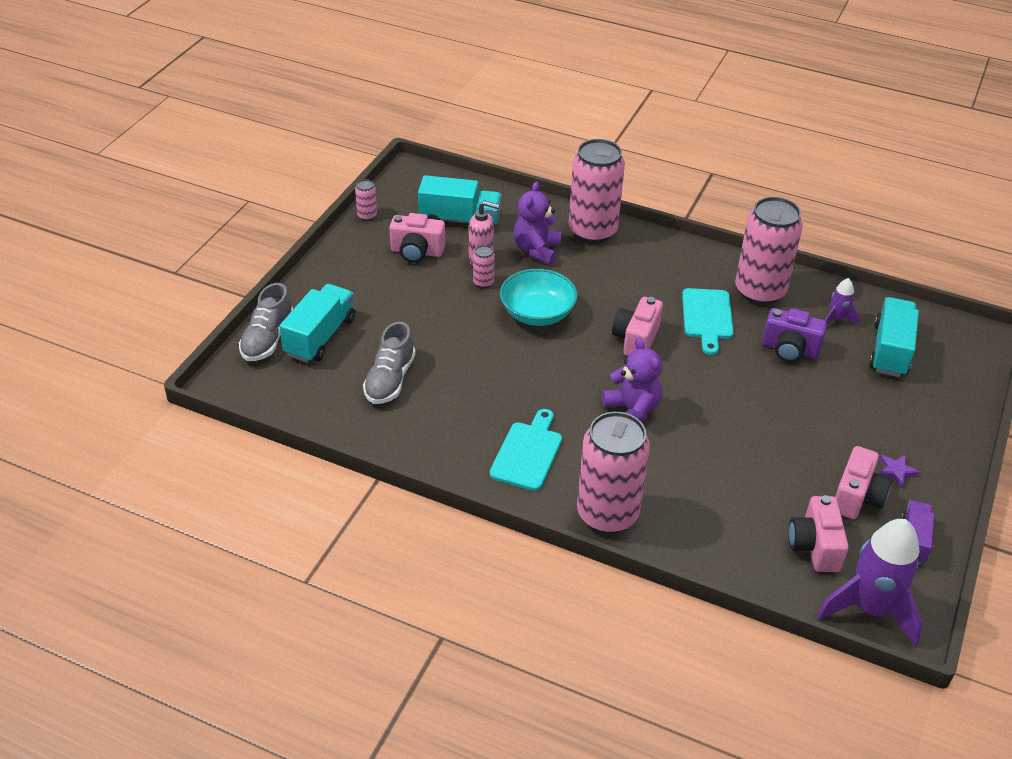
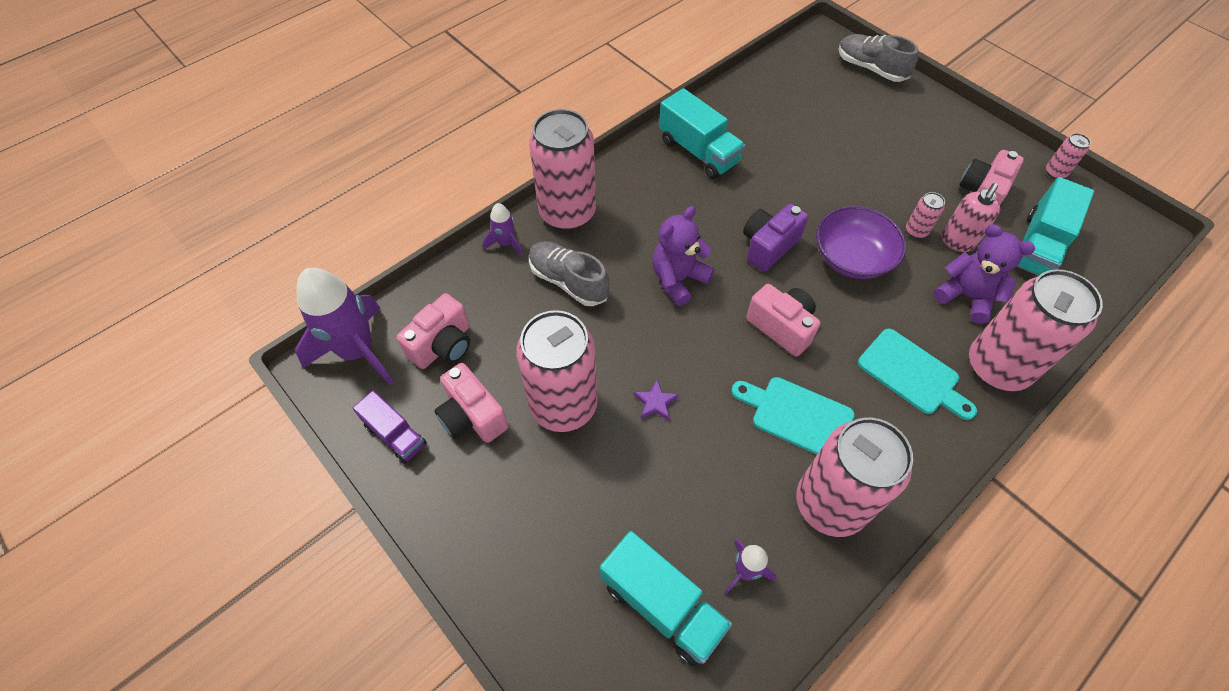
camera: 115 degrees right, 15 degrees up
turquoise truck [279,284,355,363] -> turquoise truck moved to [659,88,745,179]
grey shoe [363,322,416,404] -> grey shoe moved to [529,241,609,306]
turquoise cutting board [490,409,562,491] -> turquoise cutting board moved to [858,328,977,420]
turquoise bowl [500,269,578,326] -> purple bowl [816,206,906,279]
purple teddy bear [602,337,662,422] -> purple teddy bear turned 135 degrees clockwise [652,206,715,306]
purple camera [762,308,827,362] -> purple camera moved to [743,204,808,272]
pink camera [788,495,849,572] -> pink camera turned 105 degrees clockwise [397,293,470,369]
purple star [879,455,920,487] -> purple star moved to [634,379,679,421]
none -> purple rocket [483,203,523,256]
none -> pink can [516,310,597,432]

